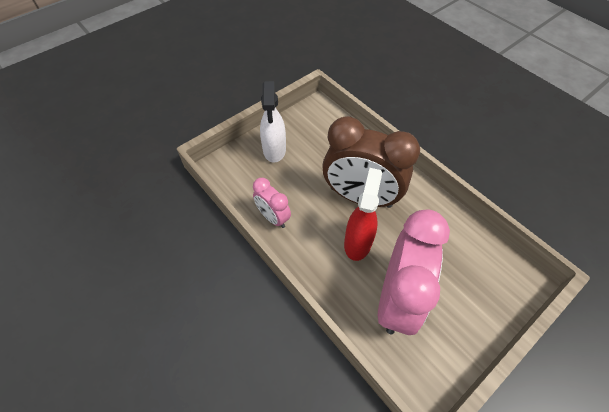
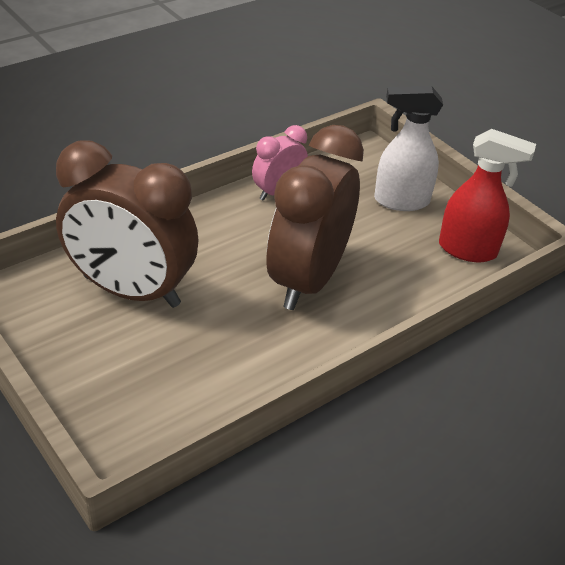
camera: 90 degrees right, 15 degrees down
red spray bottle [344,168,382,261] -> red spray bottle moved to [439,129,536,262]
pink clock [378,210,450,335] -> brown clock [56,140,198,308]

